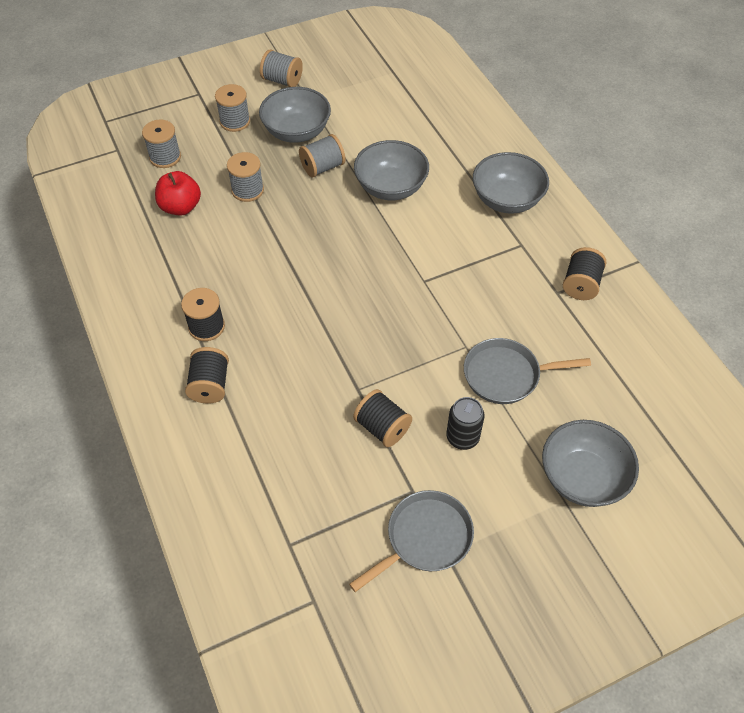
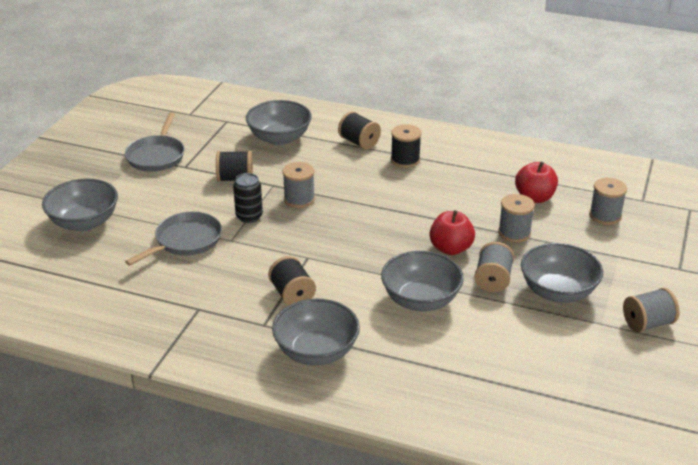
camera: 135 degrees right, 20 degrees down
grey spool [215,84,250,132] -> grey spool moved to [283,162,315,208]
black can [446,397,484,450] -> black can moved to [233,173,263,223]
black spool [563,247,606,300] -> black spool moved to [268,256,316,306]
none -> grey bowl [246,100,312,145]
none -> red apple [429,210,475,255]

